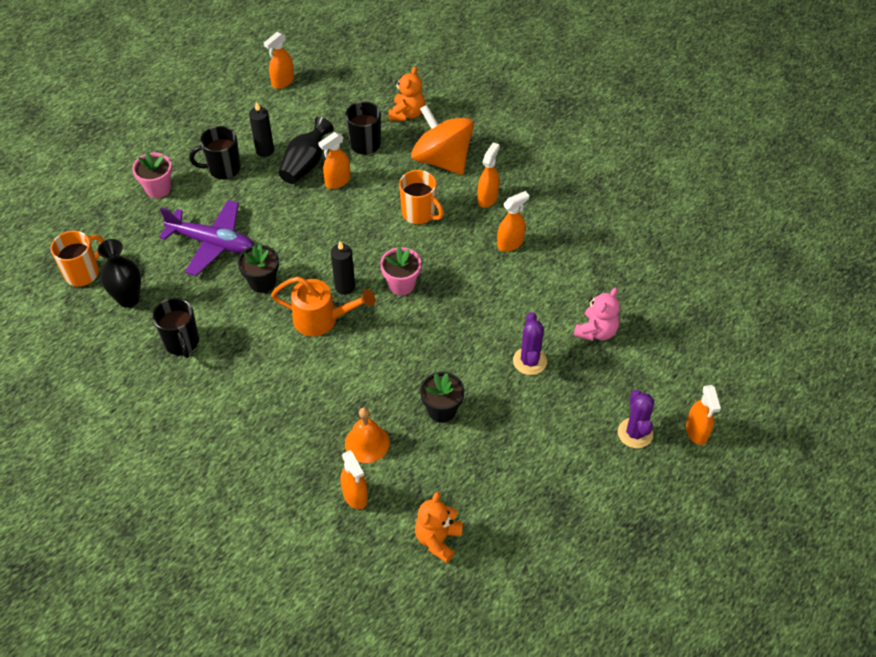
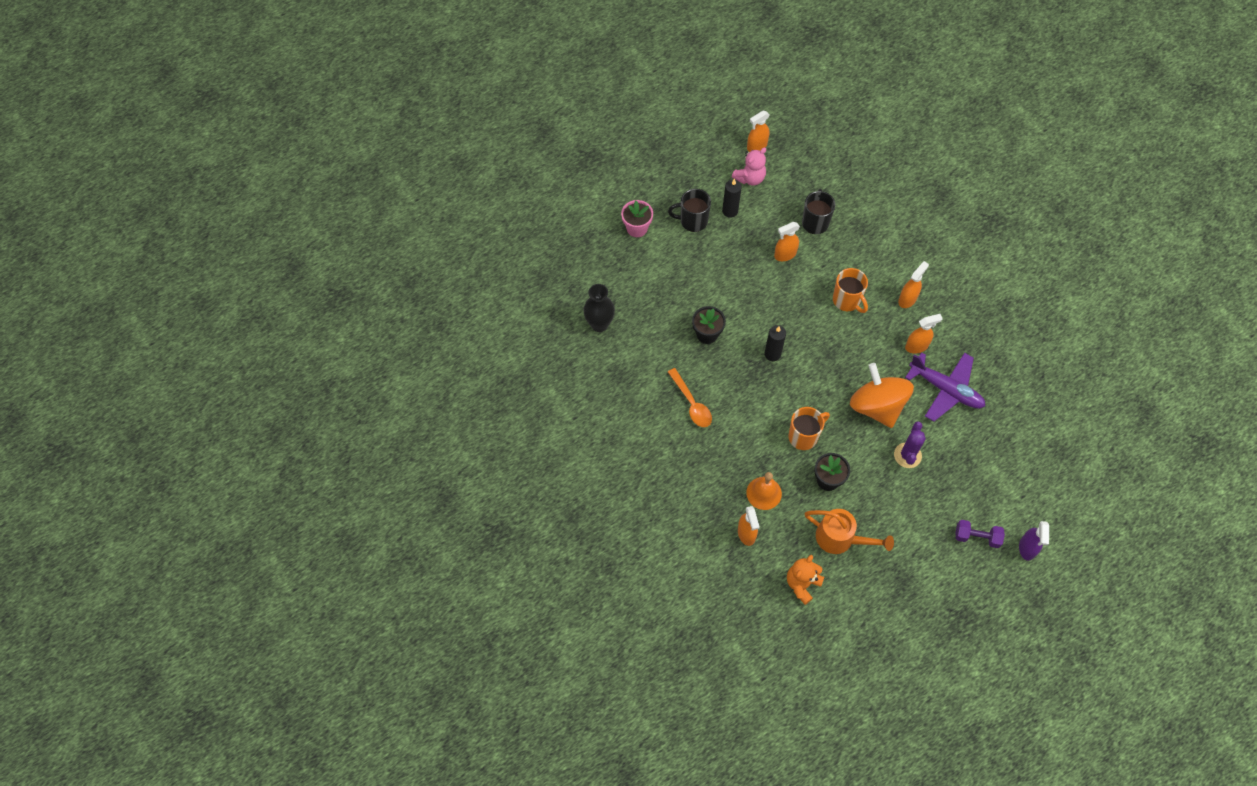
camera: 15 degrees right, 10 degrees up
orange mug [51,231,104,287] -> orange mug moved to [788,407,830,450]
black mug [152,298,199,358] -> none
purple plane [159,200,254,276] -> purple plane moved to [905,352,985,422]
orange watering can [271,277,375,336] -> orange watering can moved to [804,509,894,554]
black vase [278,117,334,184] -> none
pink flower pot [380,246,421,295] -> none
orange teddy bear [389,67,425,121] -> none
orange spinning top [411,105,474,175] -> orange spinning top moved to [850,363,914,428]
pink teddy bear [574,287,620,341] -> pink teddy bear moved to [732,147,766,185]
purple cactus [618,389,654,448] -> purple dumbbell [955,520,1005,548]
orange spray bottle [686,385,721,445] -> purple spray bottle [1019,521,1049,561]
none -> orange spoon [668,368,712,427]

